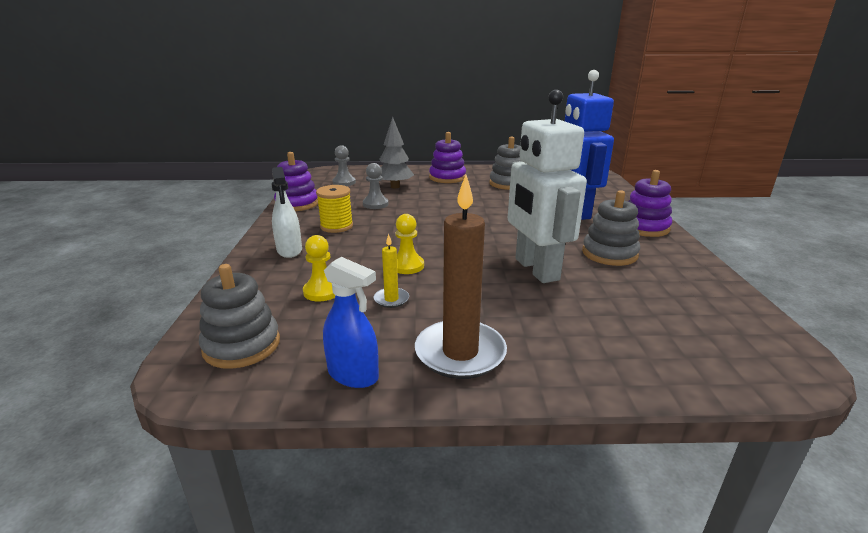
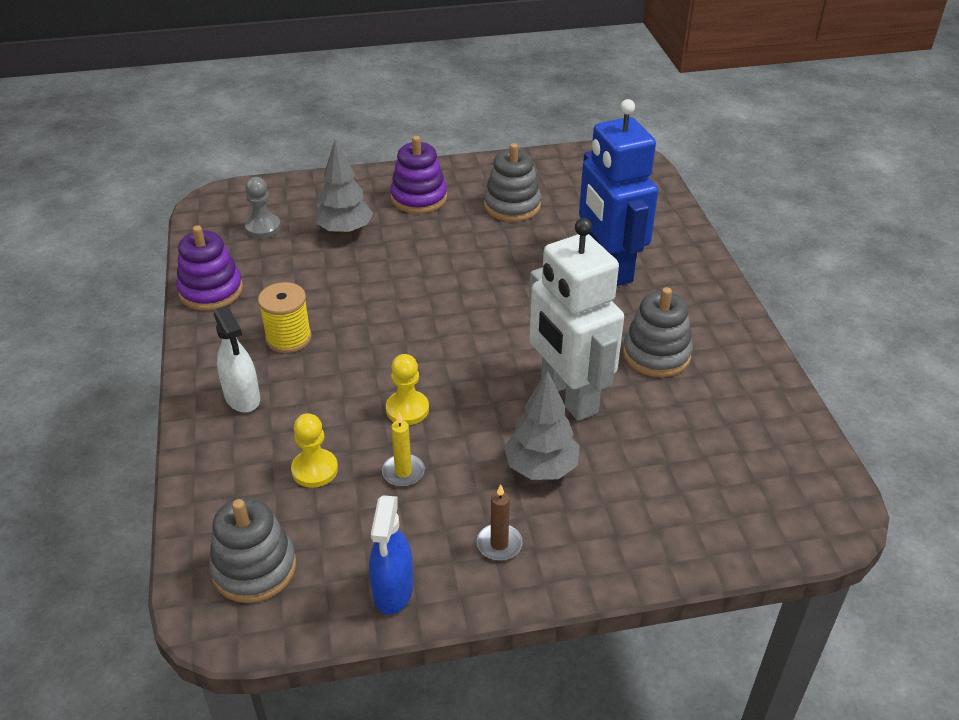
camera: 10 degrees left, 15 degrees up
blue spray bottle [323,257,379,388] -> blue spray bottle turned 75 degrees clockwise [369,495,413,615]
grey pawn [363,163,389,209] -> none
brown candle [415,175,507,379] -> brown candle [477,484,522,561], size x0.46
purple stacking toy [628,170,672,237] -> none
none -> grey tree [504,370,580,480]

